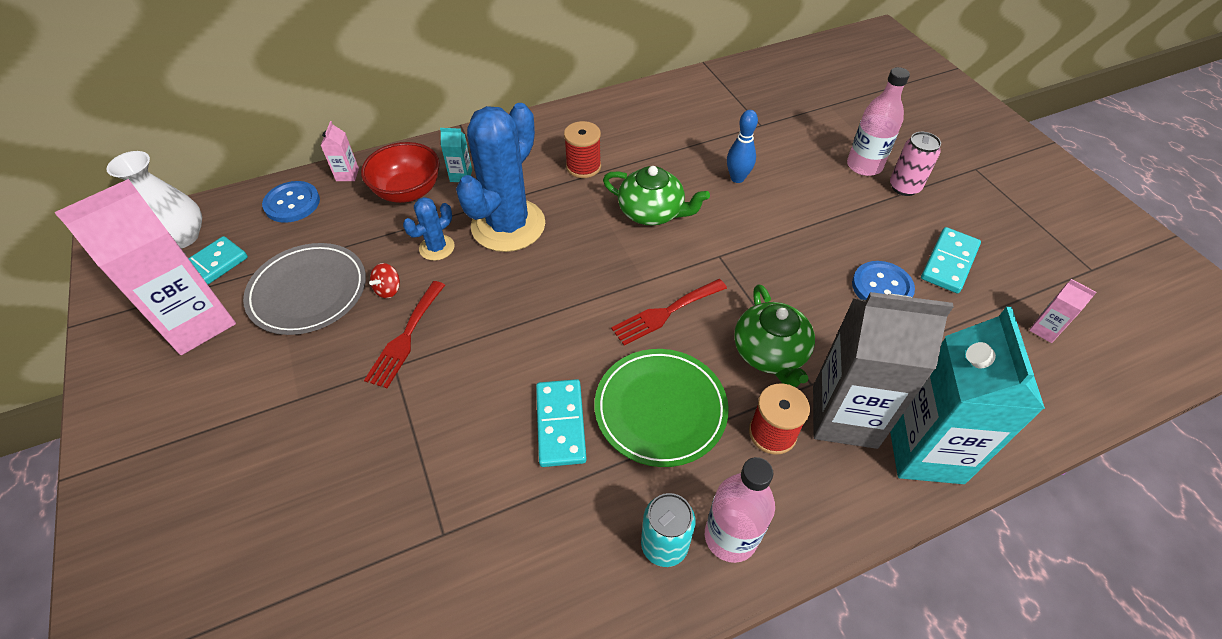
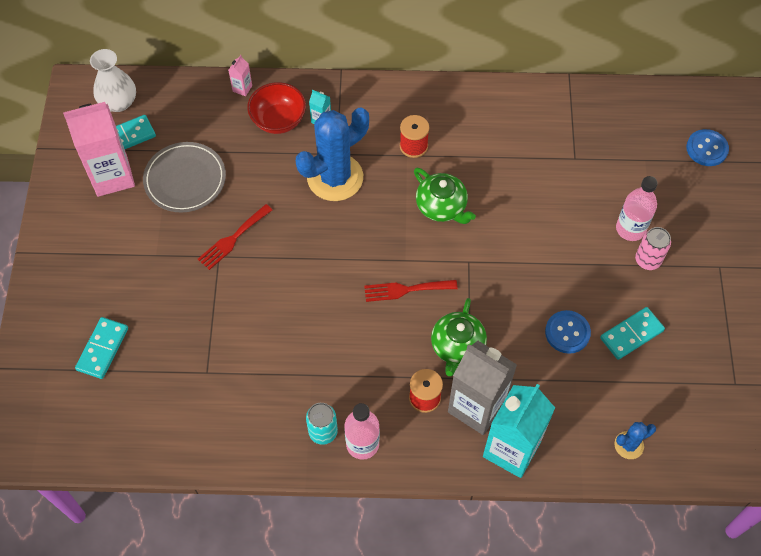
camera: 25 degrees right, 10 degrees up
blue button [262,181,320,223] -> blue button moved to [686,129,729,166]
red spinning top [369,263,400,298] -> none
blue cactus [403,197,455,261] -> blue cactus moved to [614,422,656,459]
turquoise domino [536,379,587,467] -> turquoise domino moved to [75,317,128,379]
green plate [594,349,729,467] -> none
blue bowling pin [727,110,758,183] -> none
pink carton [1029,279,1097,343] -> none

